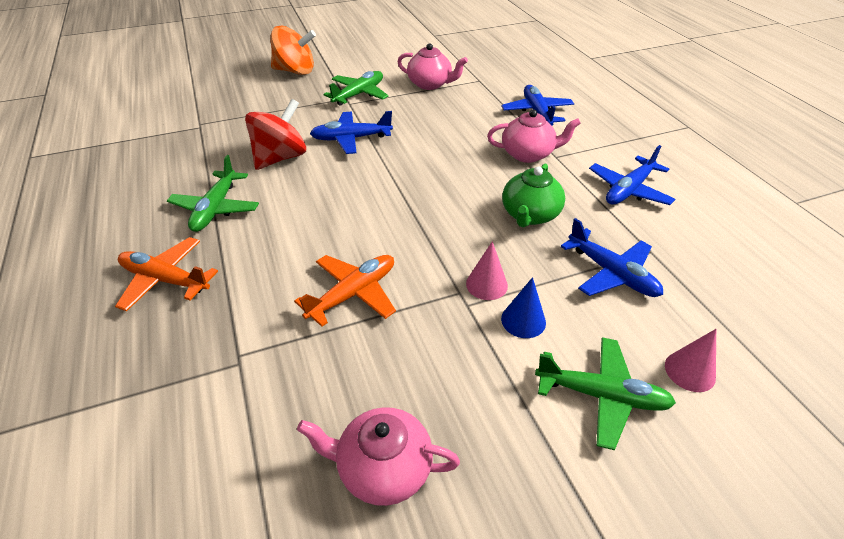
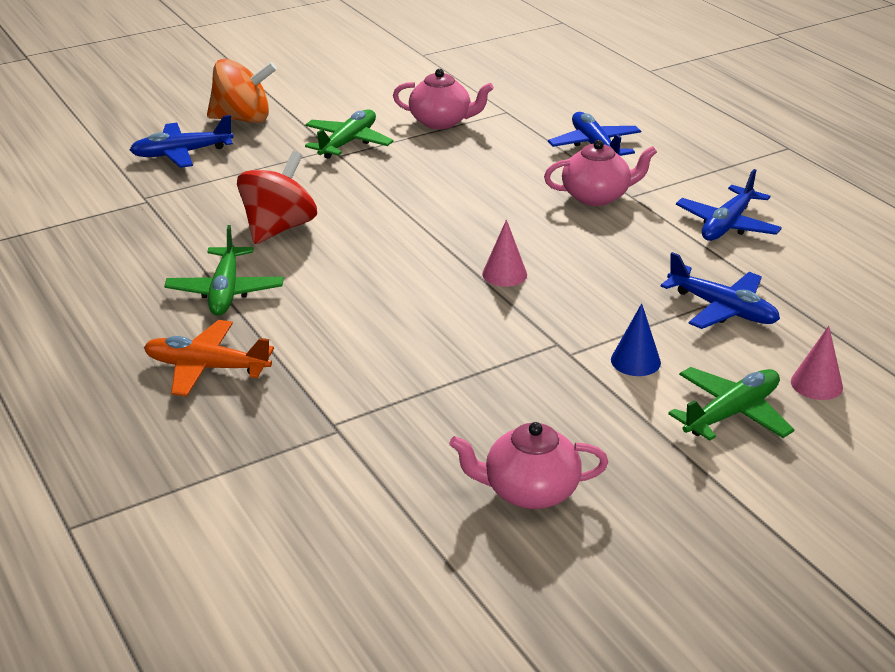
camera: 10 degrees left, 10 degrees down
orange plane [294,255,396,327] -> none
blue plane [310,111,393,154] -> blue plane moved to [130,115,234,168]
pink cone [466,241,508,300] -> pink cone moved to [482,219,527,287]
green teapot [502,164,565,227] -> none
green plane [535,337,676,450] -> green plane turned 45 degrees counterclockwise [668,367,794,441]

